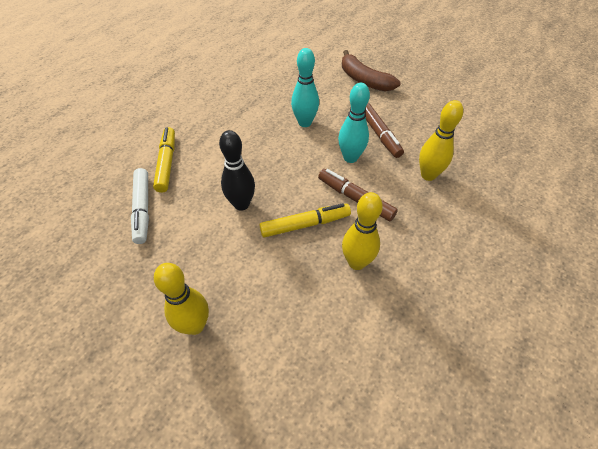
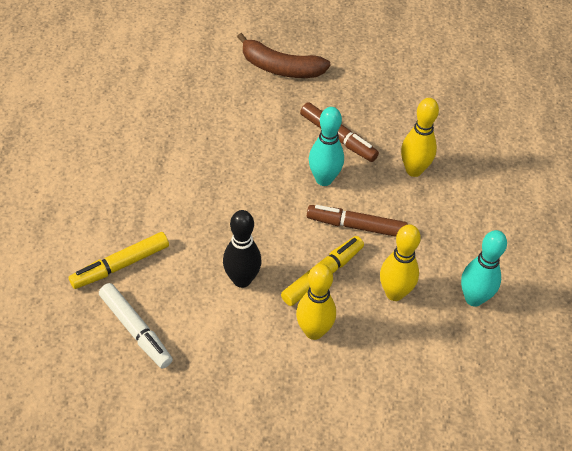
camera: 30 degrees left, 0 degrees up
yellow marker [153,127,175,193] -> yellow marker turned 90 degrees counterclockwise [69,232,169,289]
yellow bowling pin [154,263,209,335] -> yellow bowling pin moved to [296,264,336,340]
turquoise bowling pin [291,48,319,127] -> turquoise bowling pin moved to [461,230,507,307]

